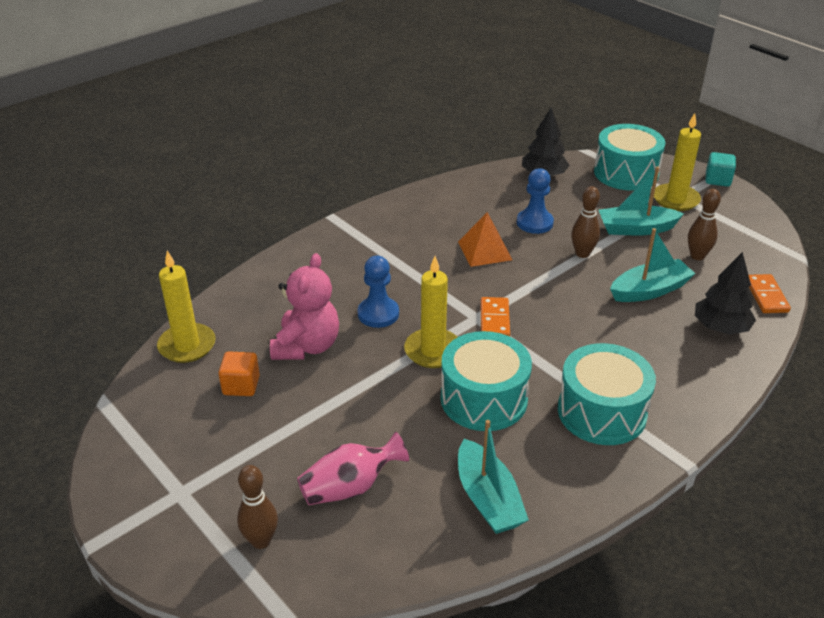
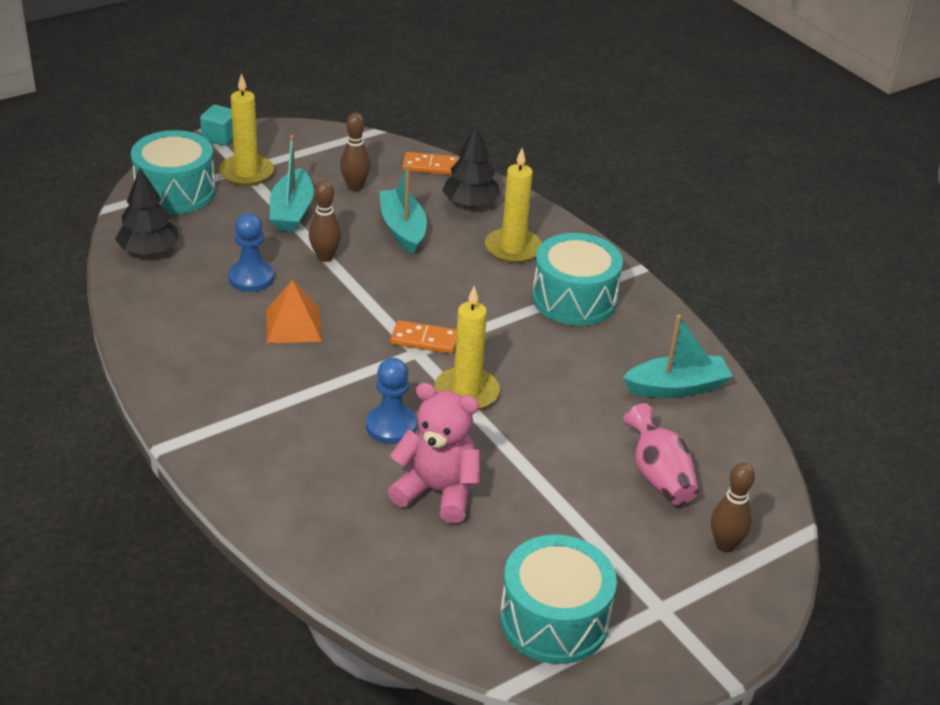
camera: 85 degrees left, 0 degrees up
yellow candle [157,250,216,363] -> yellow candle moved to [485,148,542,264]
orange cube [218,352,260,396] -> none
turquoise drum [441,331,532,431] -> turquoise drum moved to [500,535,617,664]

